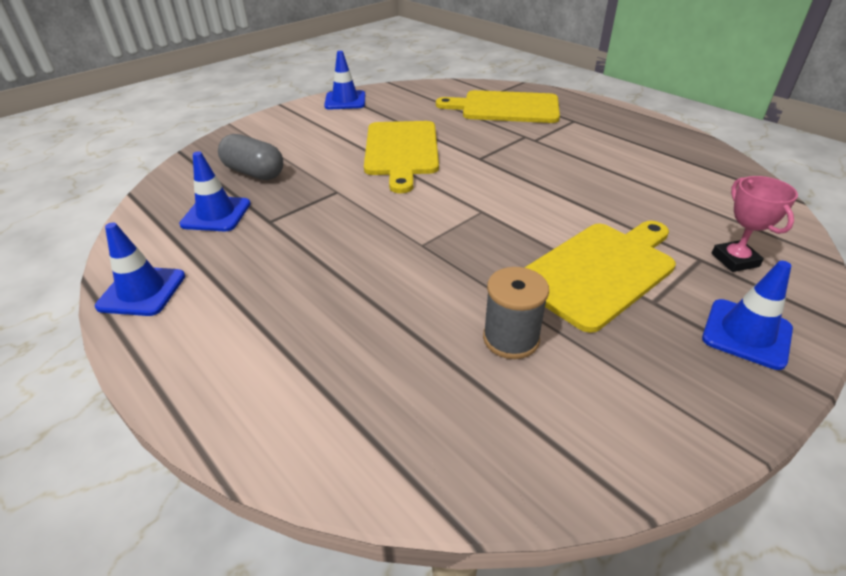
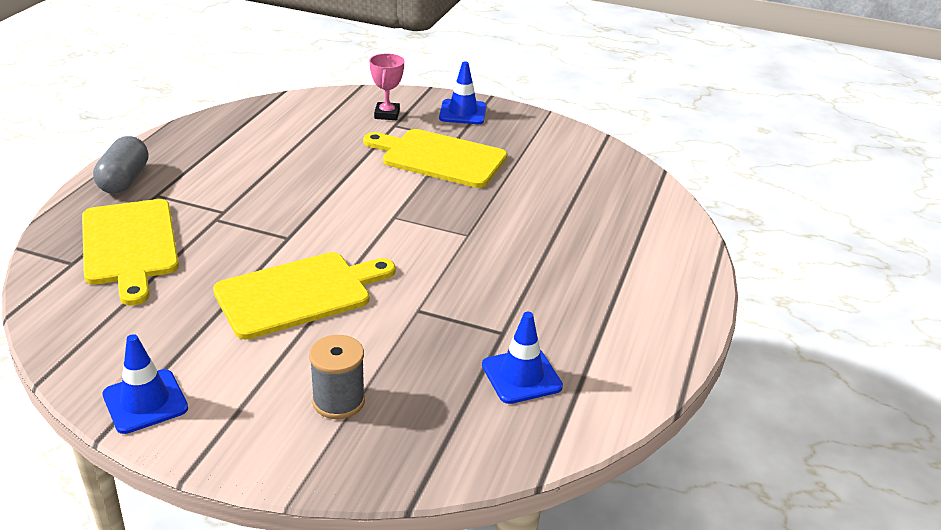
camera: 120 degrees left, 5 degrees down
blue traffic cone [95,222,185,316] -> none
grey capsule [218,134,283,180] -> grey capsule moved to [93,136,148,194]
grey spool [483,267,549,359] -> grey spool moved to [309,335,365,419]
pink trophy [712,176,798,272] -> pink trophy turned 45 degrees counterclockwise [369,53,404,120]

